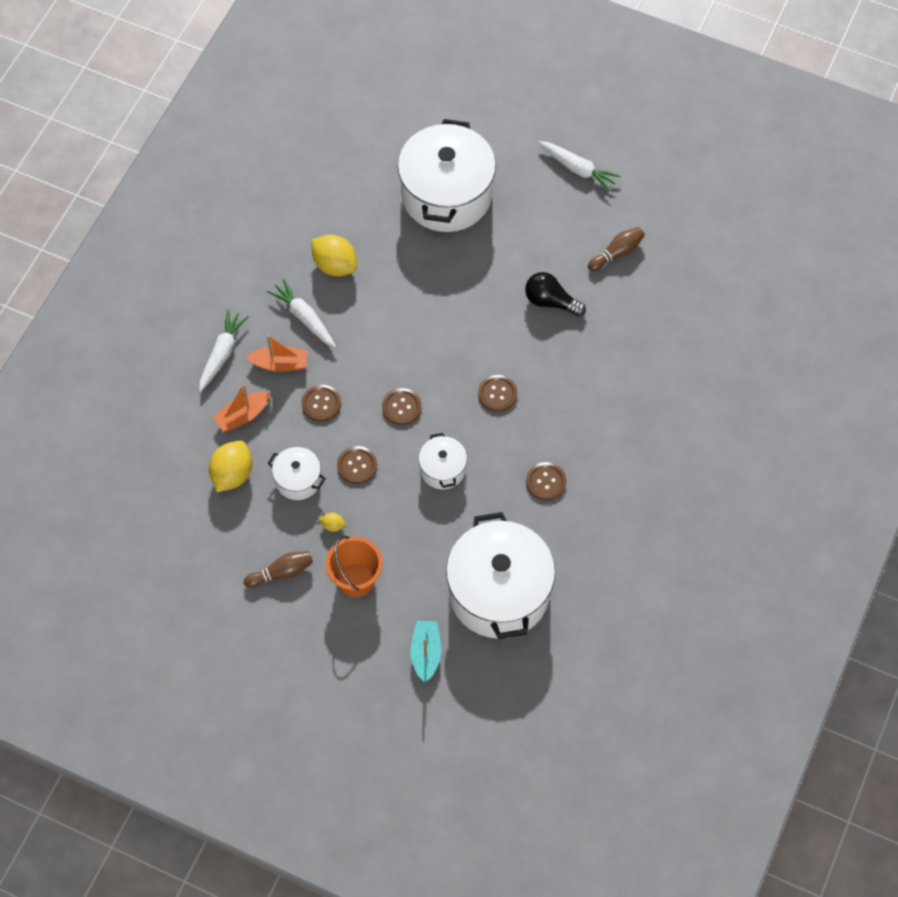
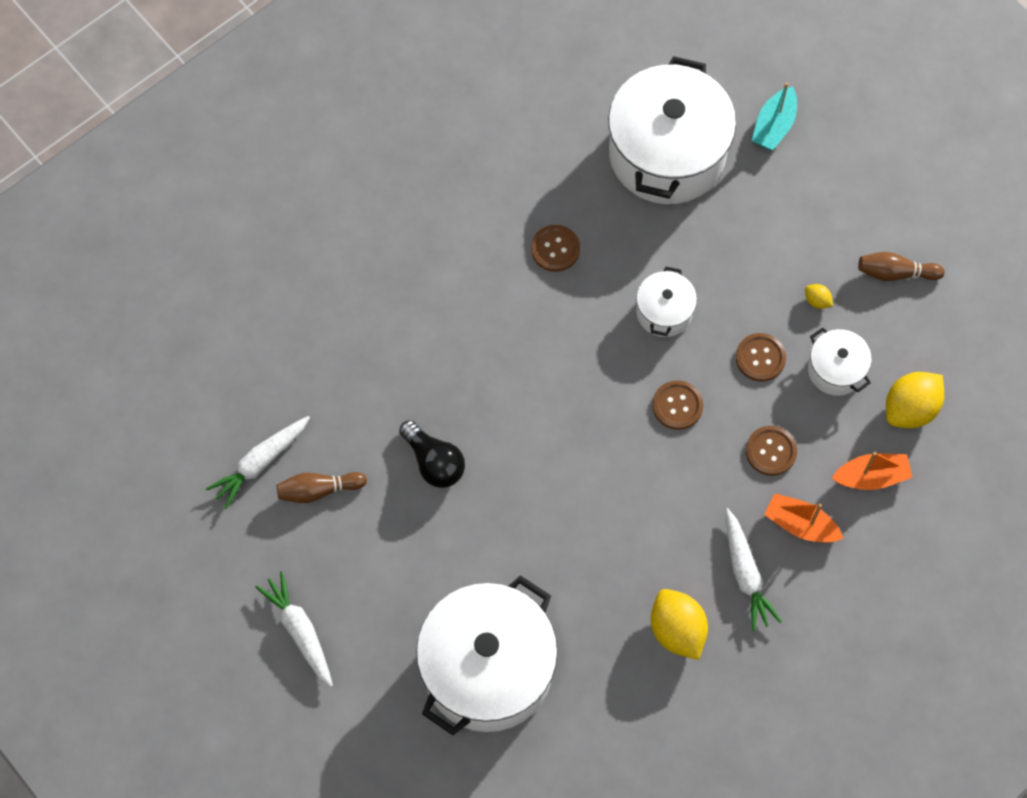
camera: 155 degrees left, 5 degrees up
white carrot [199,310,249,392] -> white carrot moved to [206,416,310,509]
orange bucket [326,536,383,598] -> none
brown button [478,375,517,412] -> none

